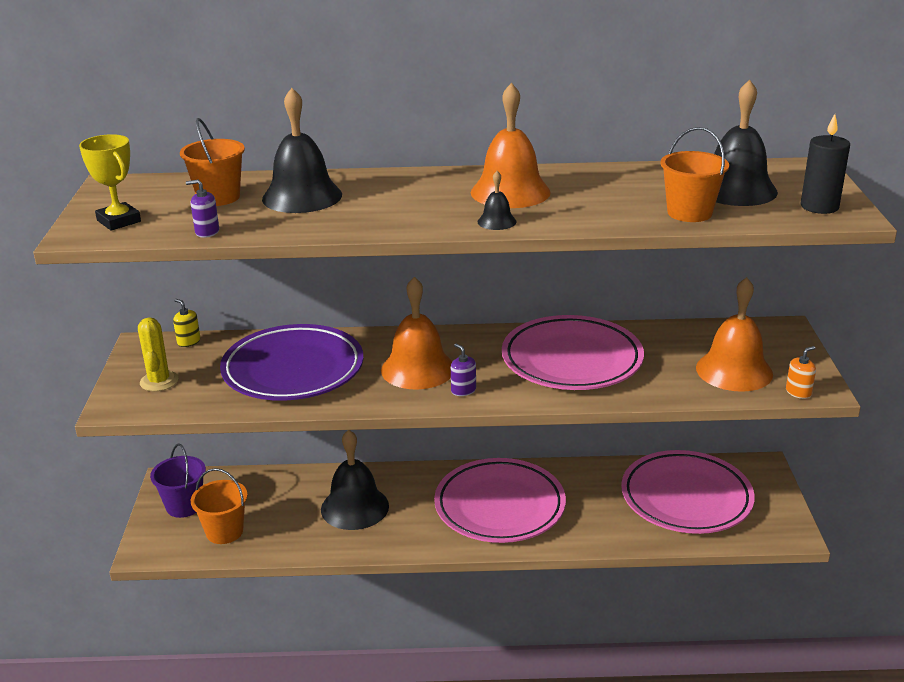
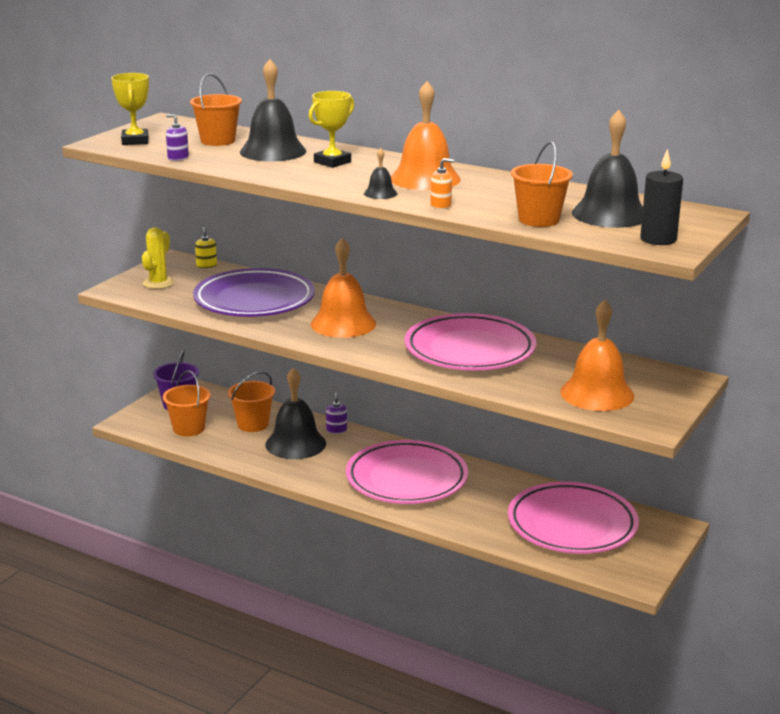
camera: 30 degrees right, 5 degrees down
purple soap dispenser [451,343,476,396] -> purple soap dispenser moved to [326,392,347,434]
orange soap dispenser [786,346,816,399] -> orange soap dispenser moved to [430,158,454,210]
none -> orange bucket [228,371,275,432]
none -> yellow trophy [309,91,354,168]

